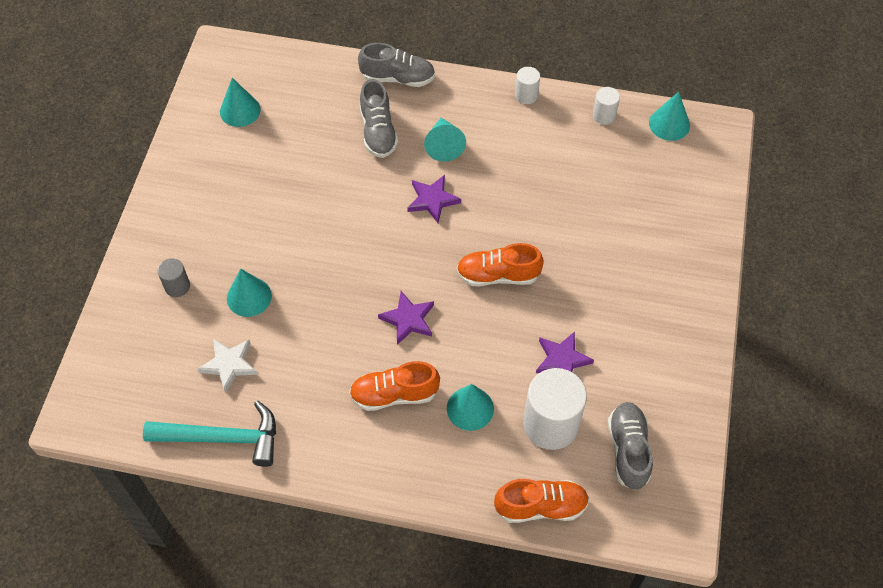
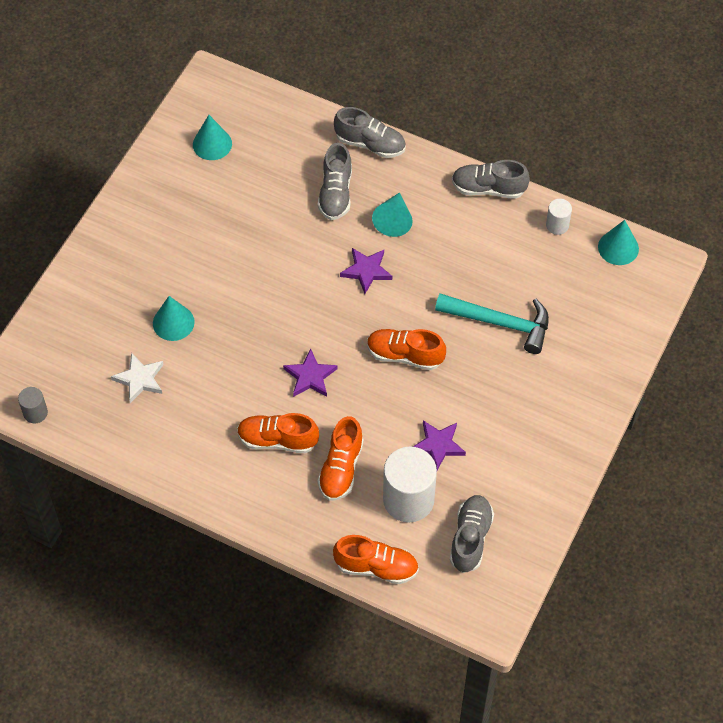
camera: 15 degrees right, 0 degrees up
turquoise hammer [143,401,276,467] -> turquoise hammer moved to [435,293,549,354]
grey cylinder [158,258,190,297] -> grey cylinder moved to [18,387,48,424]
turquoise cone [447,384,494,431] -> orange shoe [317,416,364,501]
white cylinder [515,67,540,104] -> grey shoe [452,160,530,199]

